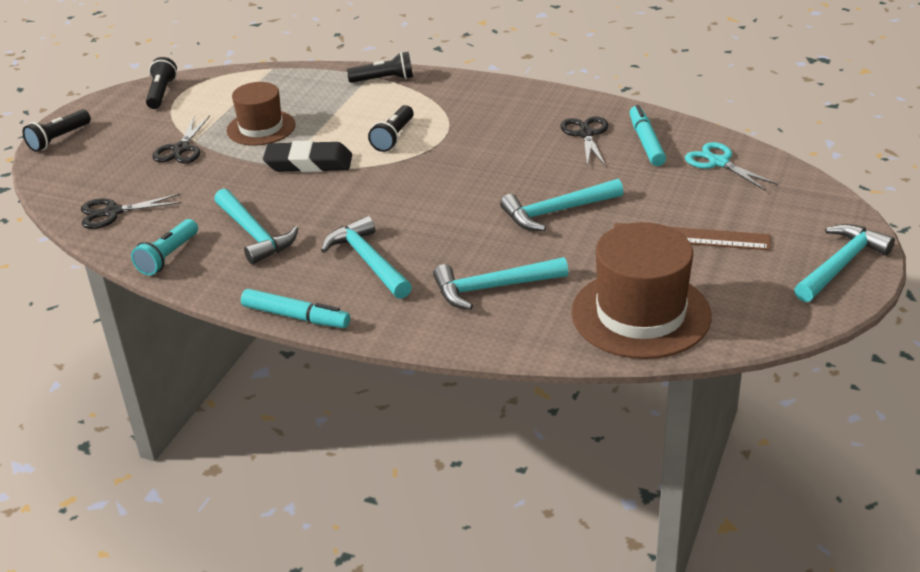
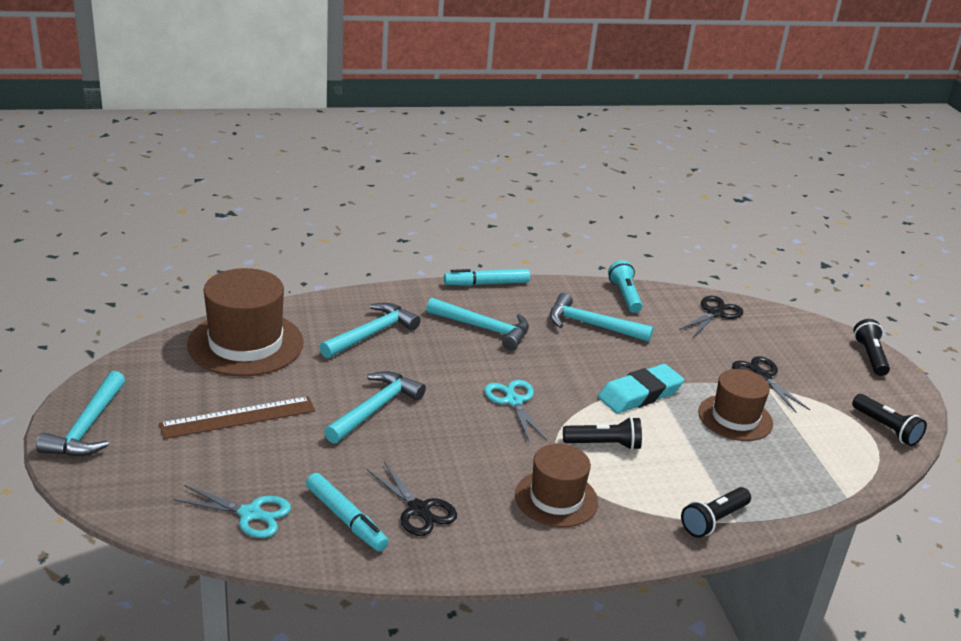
camera: 140 degrees right, 5 degrees down
black eraser [263,140,352,172] -> turquoise eraser [598,364,684,414]
black flashlight [368,105,414,152] -> black flashlight turned 105 degrees clockwise [563,417,642,450]
none -> turquoise scissors [484,380,547,441]
none -> brown hat [515,444,598,527]

